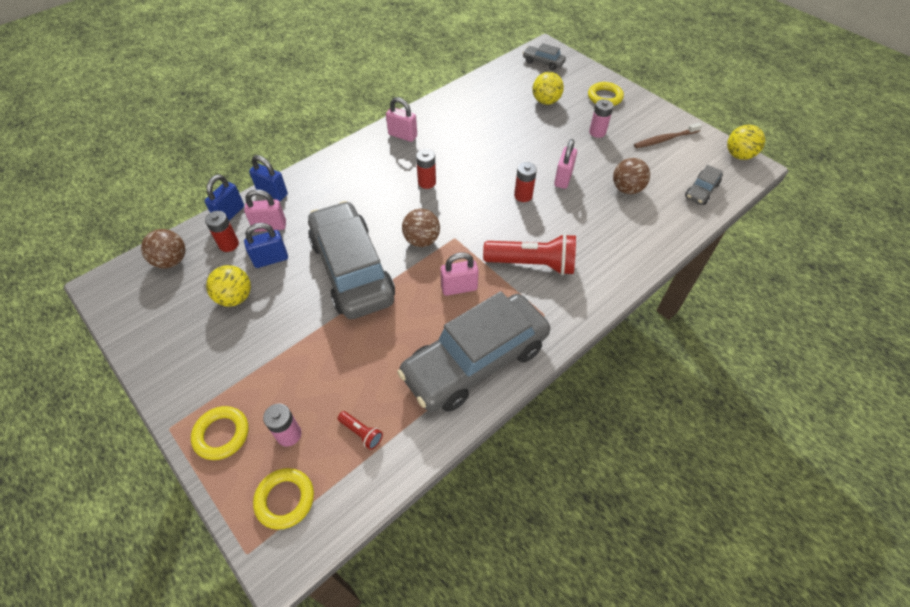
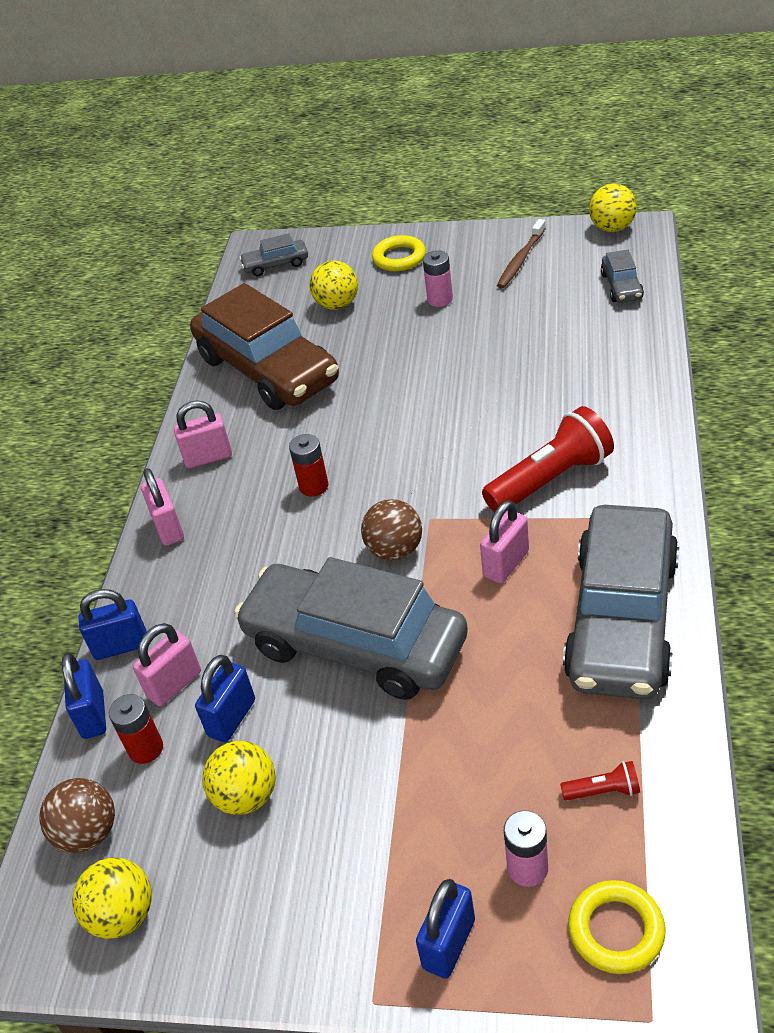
camera: 35 degrees left, 10 degrees down
yellow ring [191,406,249,460] -> blue padlock [416,879,475,979]
red battery [514,162,537,202] -> none
pink padlock [554,139,577,189] -> pink padlock moved to [141,468,184,546]
brown ball [613,158,650,194] -> none
none -> yellow ball [72,857,152,939]
none -> brown car [190,283,339,410]

